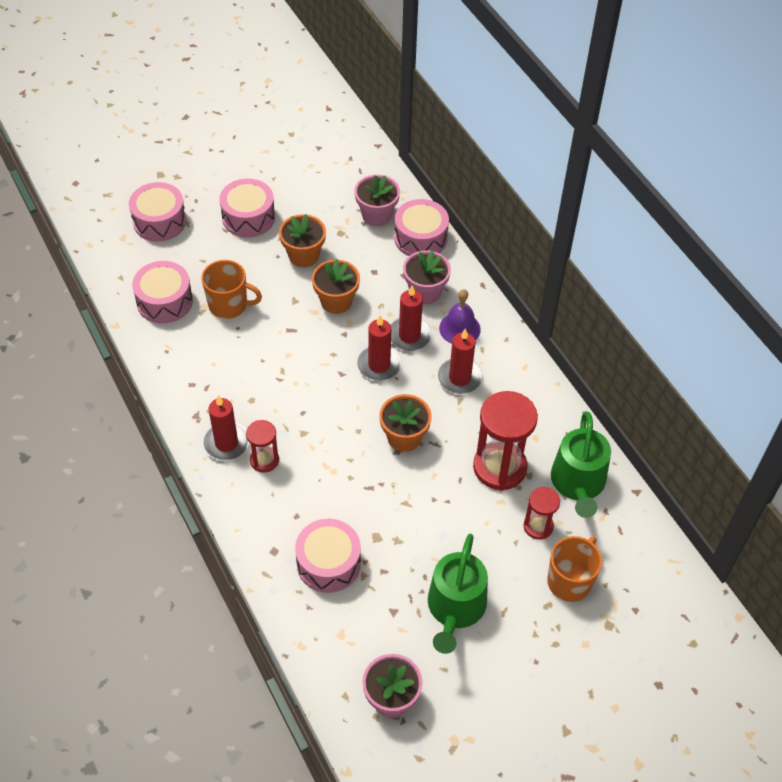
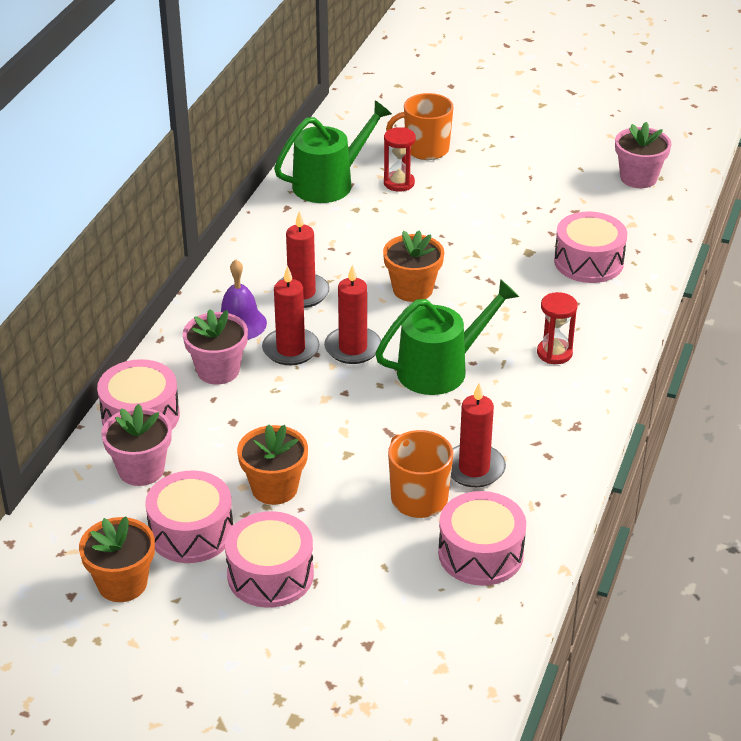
camera: 130 degrees left, 15 degrees down
pink drum [129,182,187,242] -> pink drum moved to [145,471,233,563]
red candle [203,395,249,461] -> red candle moved to [451,384,506,487]
orange flower pot [312,259,360,314] -> orange flower pot moved to [79,516,155,602]
green watering can [428,534,488,654] -> green watering can moved to [375,279,519,395]
red hourglass [473,391,538,491] -> none

